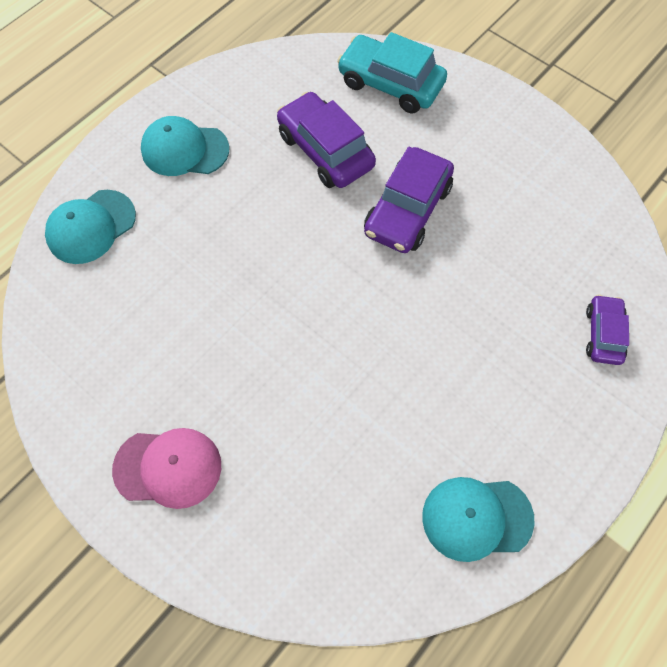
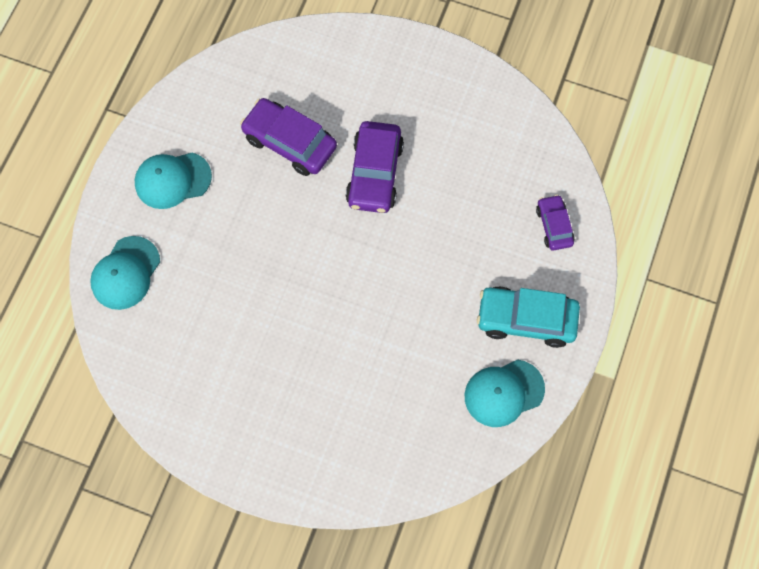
camera: 20 degrees left, 5 degrees up
pink cap [112,428,221,509] -> none
turquoise car [337,32,447,114] -> turquoise car moved to [477,286,580,348]

